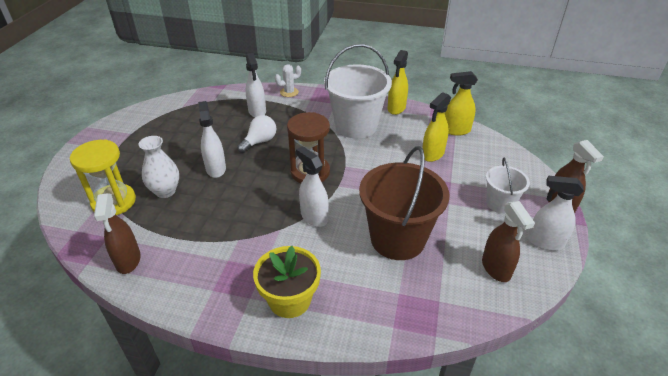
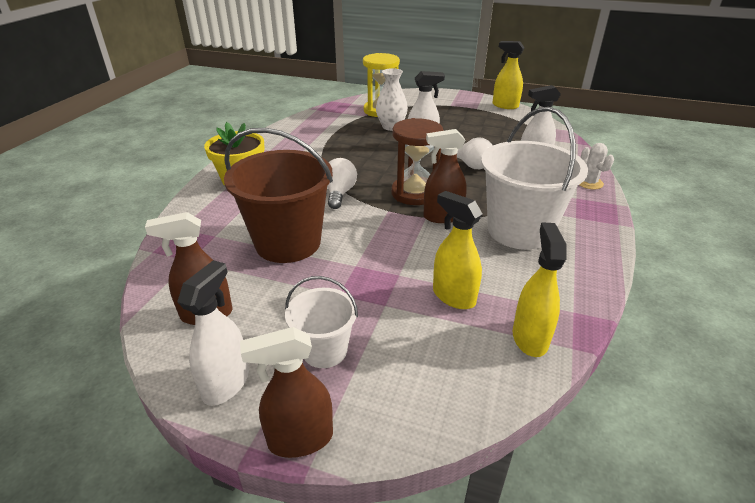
camera: 95 degrees right, 5 degrees down
brown spray bottle [94,193,141,274] -> brown spray bottle moved to [424,129,467,223]
white spray bottle [296,146,329,227] -> white light bulb [327,158,357,209]
yellow spray bottle [388,50,408,115] -> yellow spray bottle moved to [493,41,524,109]

